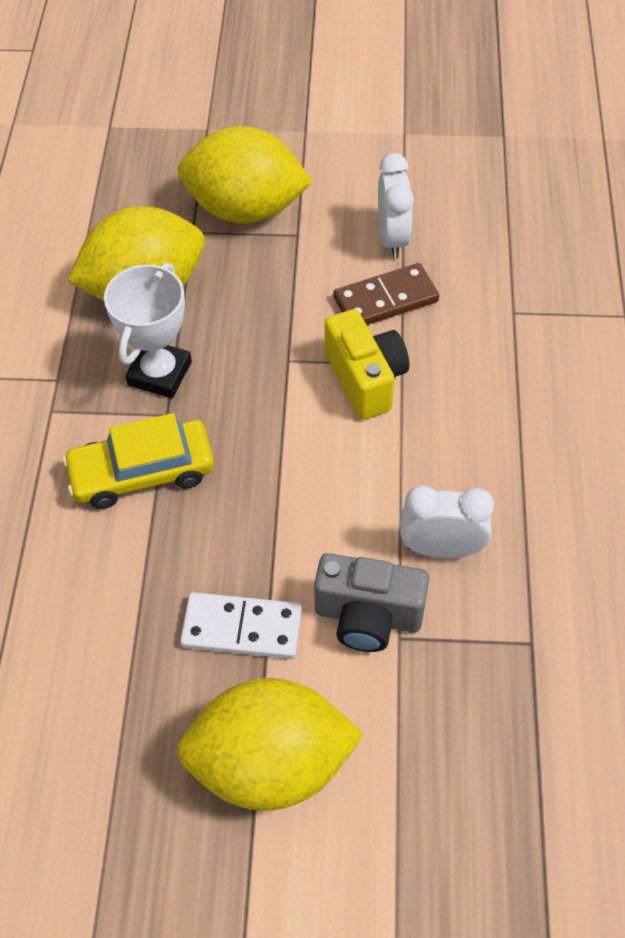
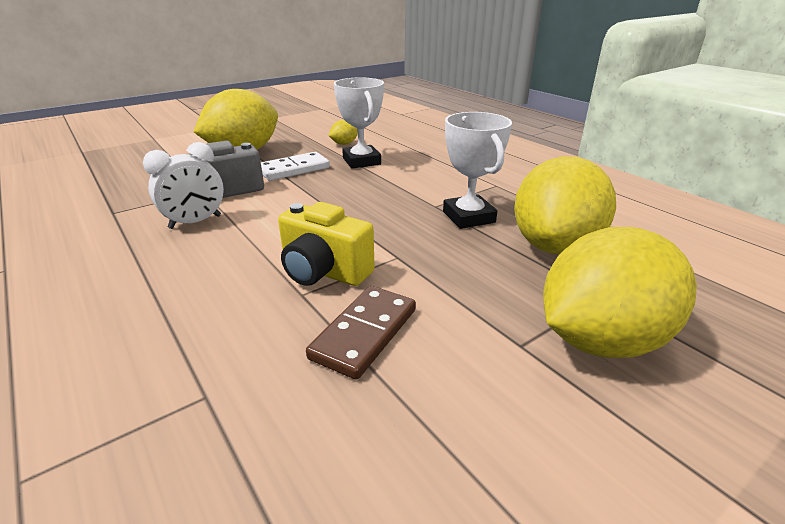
camera: 140 degrees right, 25 degrees down
yellow car [62,413,214,509] -> none
white clock [378,153,414,258] -> none
none -> yellow lemon [329,120,358,145]
none -> white trophy [334,77,384,169]

